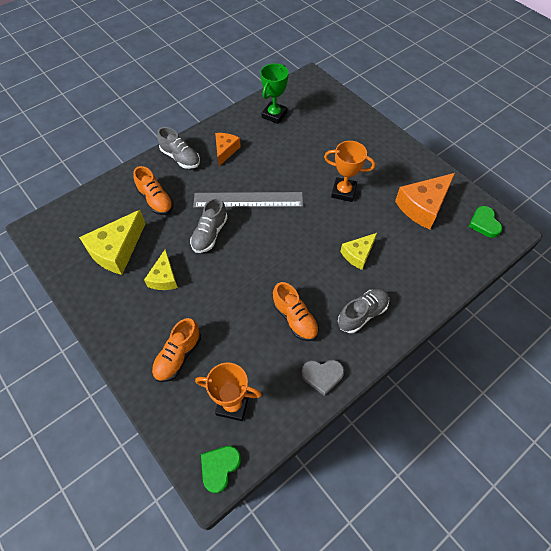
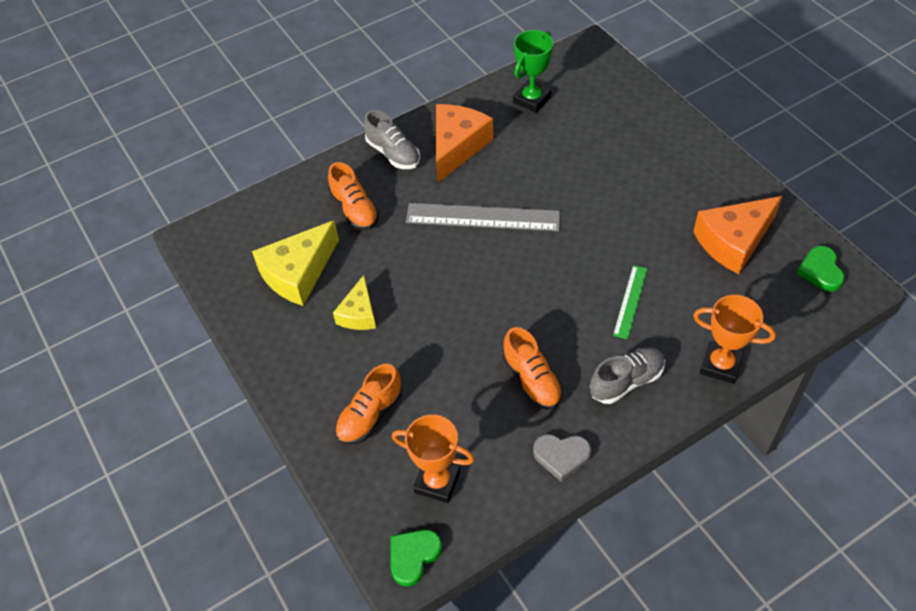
camera: 10 degrees right, 5 degrees down
grey shoe [190,197,228,253] -> none
orange cheese [215,133,241,166] -> orange cheese [436,104,493,183], size x1.67
orange trophy [324,141,375,202] -> orange trophy moved to [693,295,776,384]
yellow cheese [340,233,377,270] -> green ruler [613,265,648,339]

